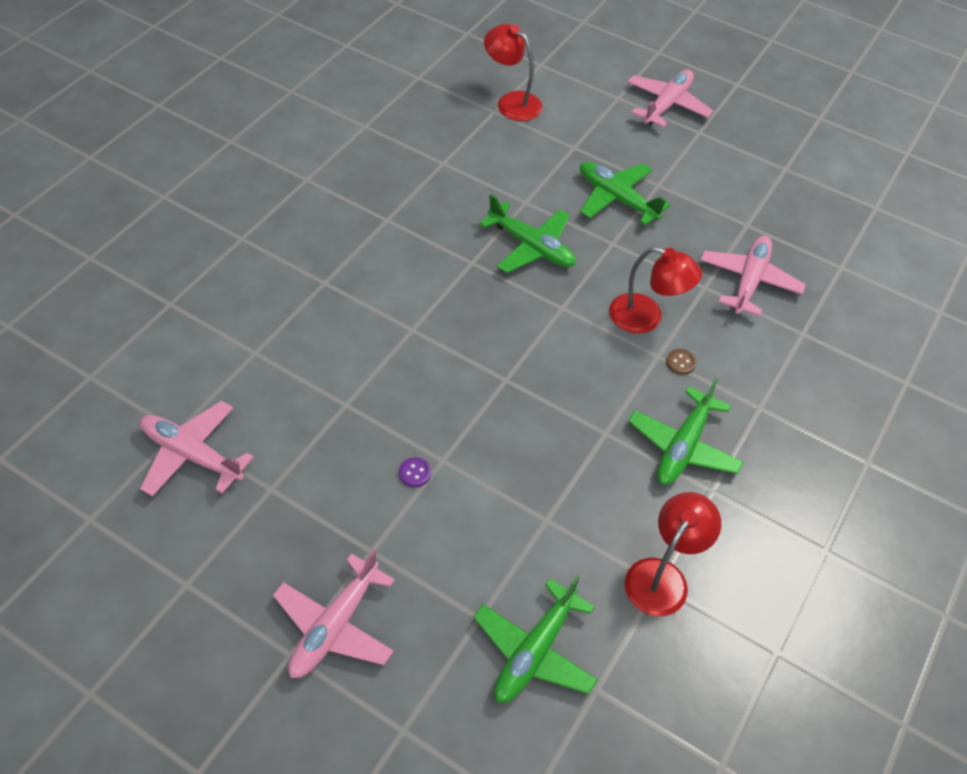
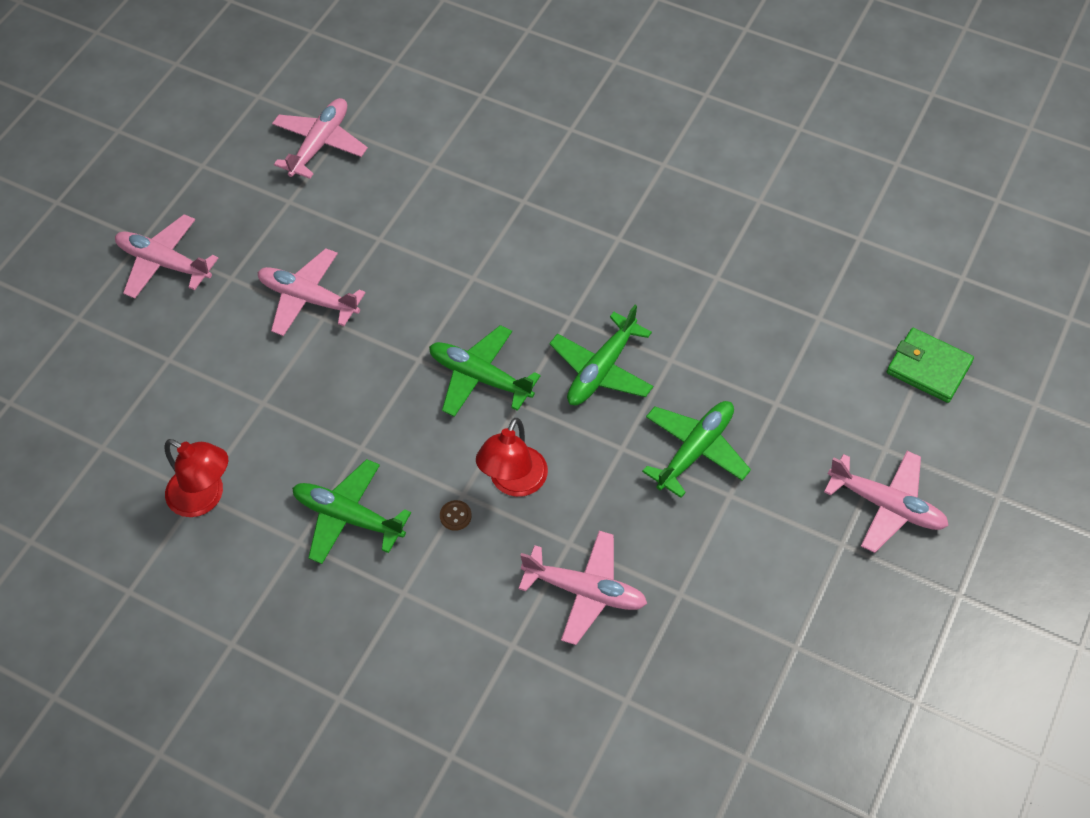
camera: 90 degrees right, 5 degrees up
purple button [399,457,431,487] -> pink plane [257,248,365,336]
green plane [474,576,598,703] -> green plane moved to [429,325,541,417]
red lamp [484,24,542,121] -> none
none -> green wallet [887,328,974,403]

